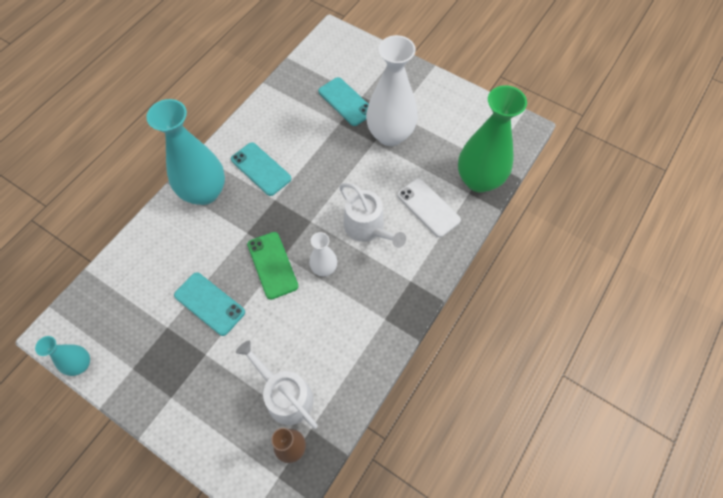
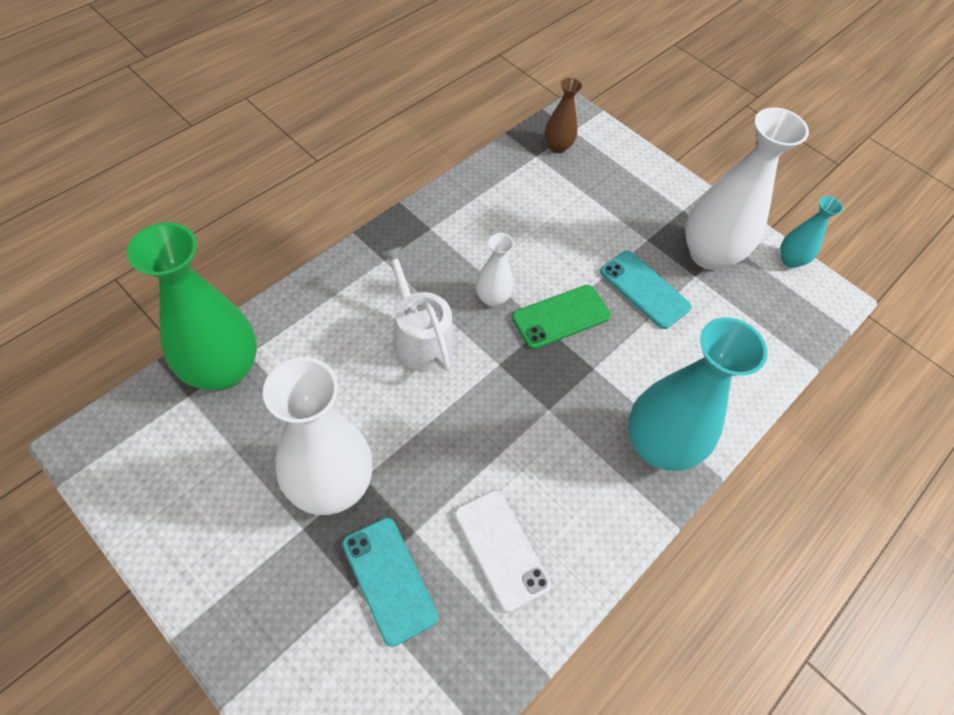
camera: 175 degrees left, 5 degrees down
turquoise phone [231,142,291,196] -> none
white watering can [236,341,318,429] -> none
green phone [247,232,299,300] -> green phone turned 75 degrees clockwise [512,285,611,349]
white phone [397,178,461,237] -> white phone moved to [454,490,551,613]
none -> white vase [685,107,809,270]

